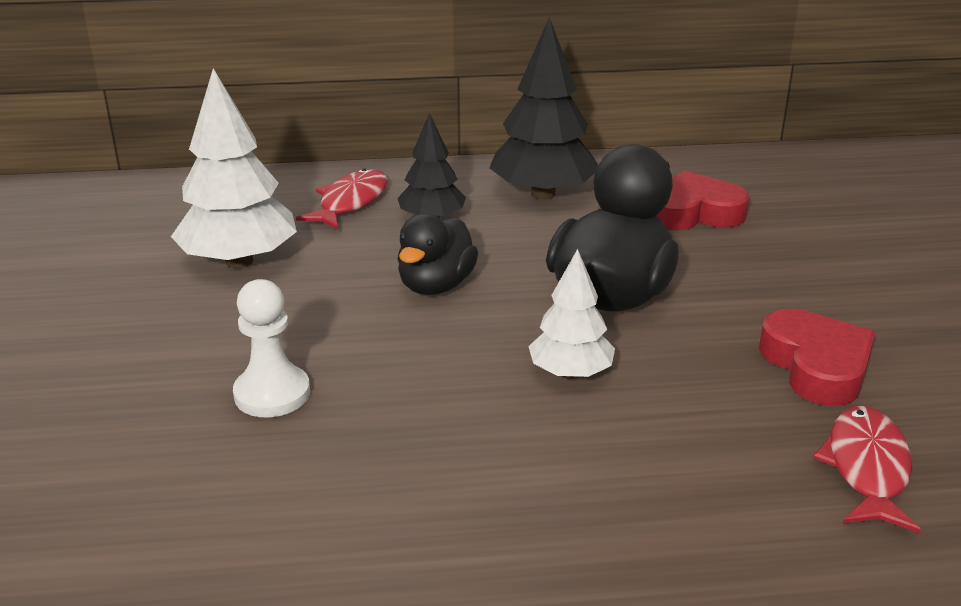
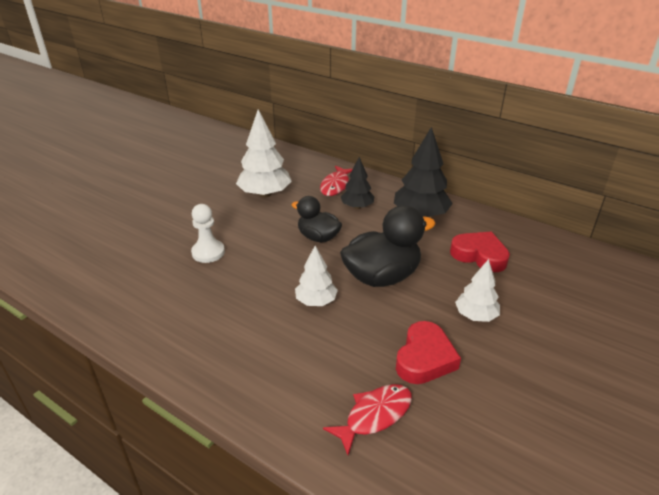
camera: 40 degrees right, 5 degrees up
red fish [296,169,387,230] -> red fish turned 135 degrees clockwise [320,165,353,196]
black duck [398,214,478,295] -> black duck turned 60 degrees clockwise [292,196,342,242]
none -> white tree [455,259,500,322]

